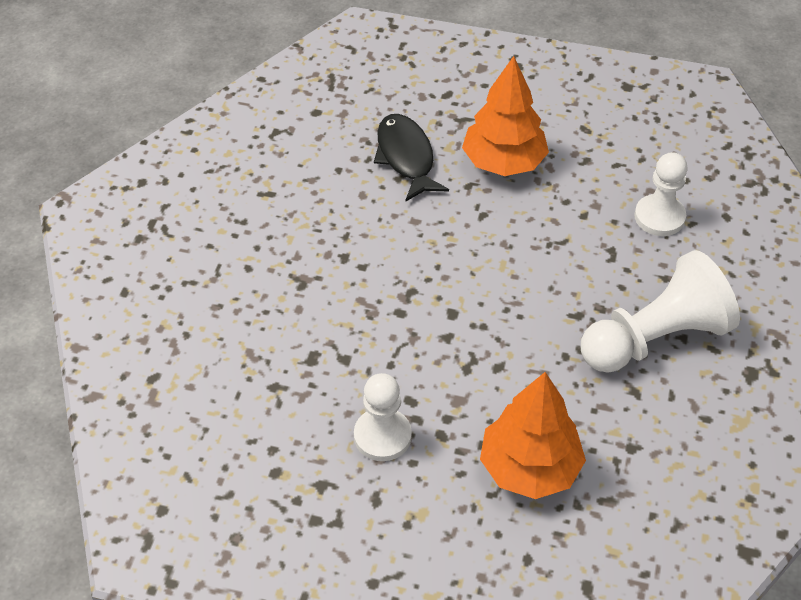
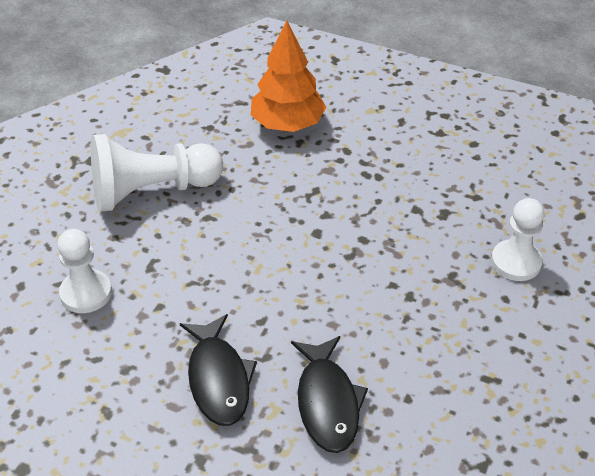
camera: 170 degrees left, 5 degrees down
white pawn [354,373,412,461] -> white pawn moved to [491,198,545,281]
orange tree [462,56,549,176] -> black fish [180,314,257,426]

